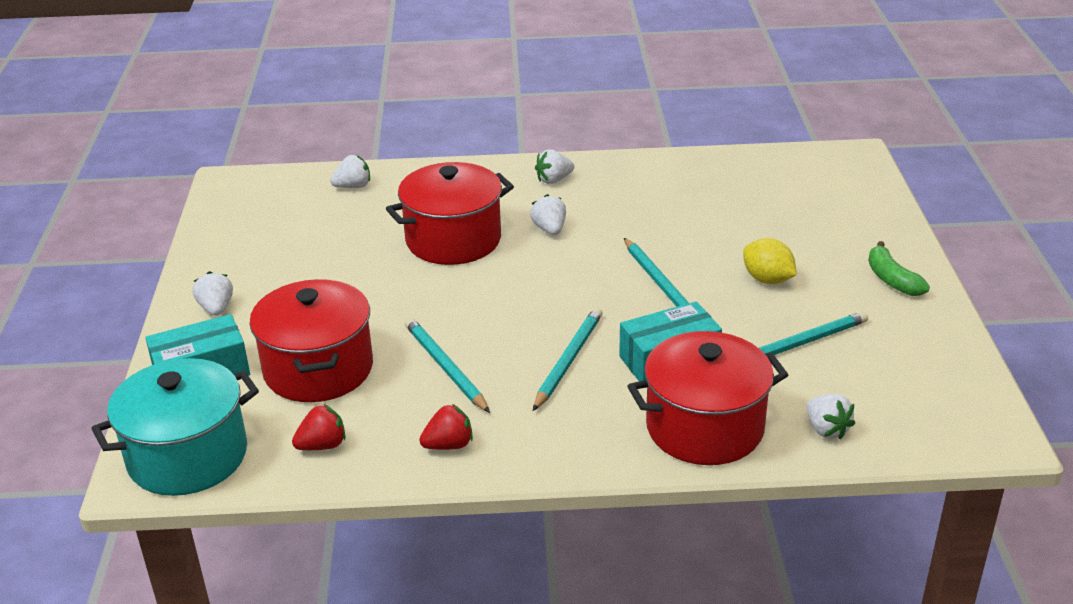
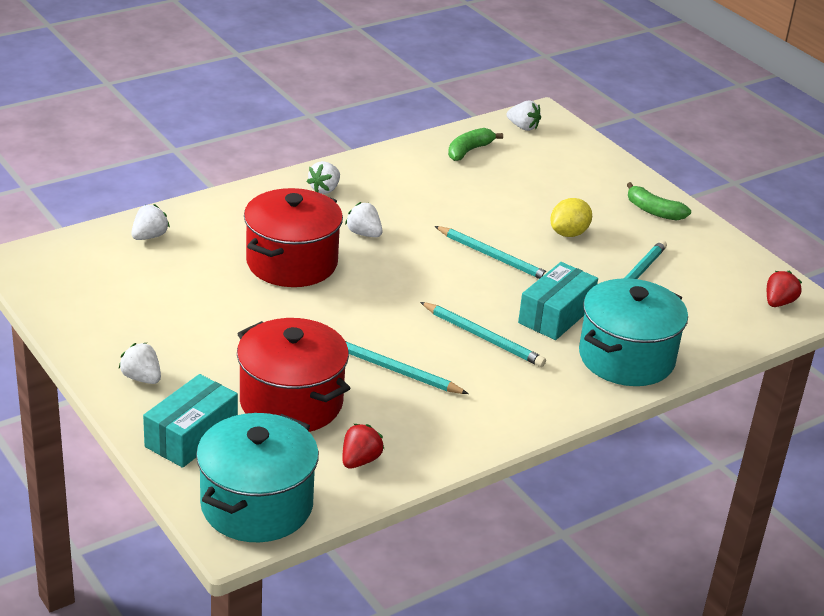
camera: 35 degrees left, 0 degrees up
red strawberry [419,404,473,450] -> red strawberry moved to [767,271,802,307]
turquoise pencil [533,307,603,411] -> turquoise pencil turned 135 degrees clockwise [420,302,546,367]
red pot [628,331,788,465] -> turquoise pot [579,278,688,386]
yellow lemon [743,238,797,284] -> yellow lemon turned 60 degrees counterclockwise [550,198,592,237]
white strawberry [807,394,855,440] -> white strawberry moved to [507,101,541,131]
none -> green banana [448,128,503,161]

